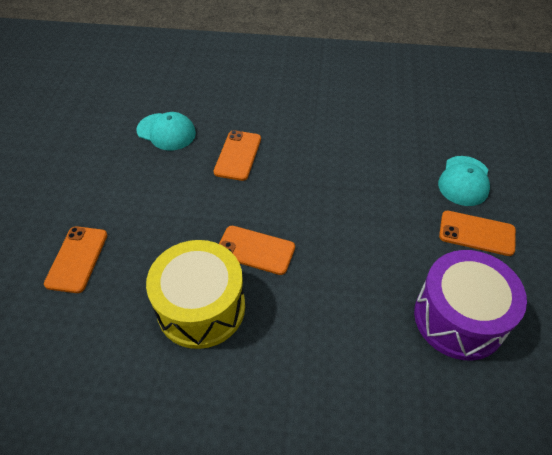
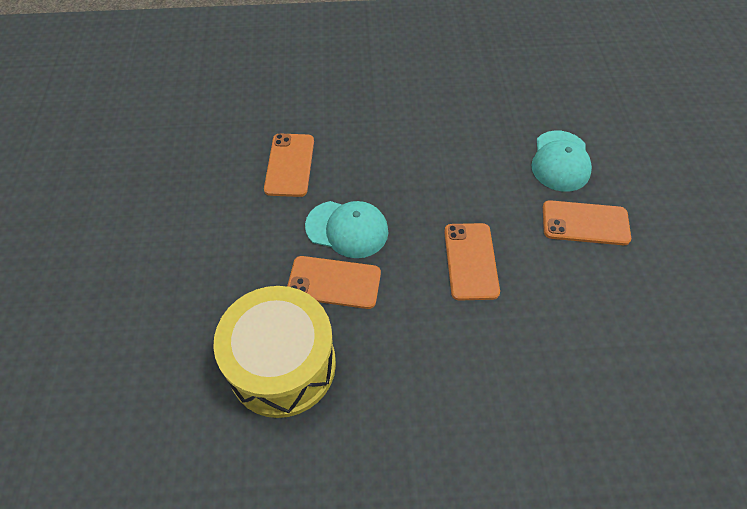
camera: 10 degrees left, 5 degrees up
orange phone [44,226,107,293] -> orange phone moved to [444,223,500,301]
turquoise cap [136,112,196,151] -> turquoise cap moved to [305,201,388,258]
purple drum [414,250,527,361] -> none

